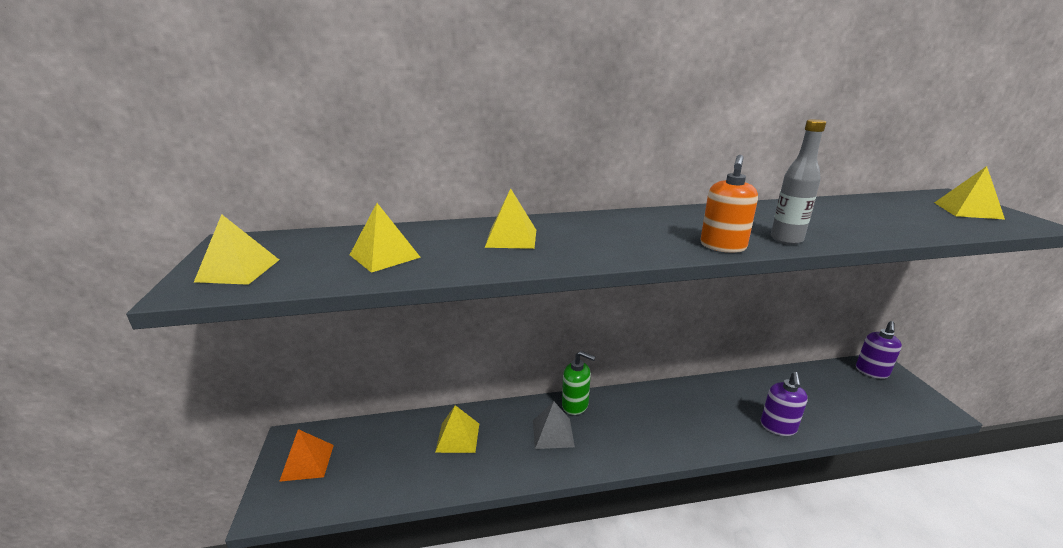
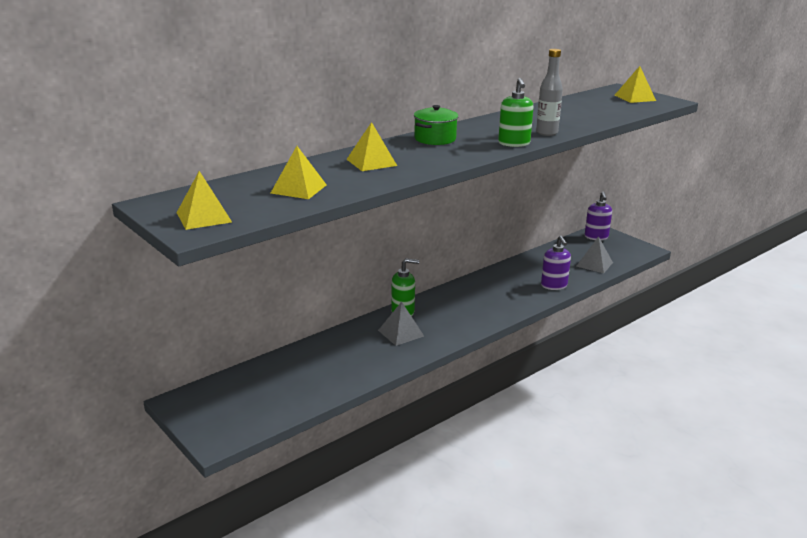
camera: 30 degrees left, 0 degrees up
orange pyramid [279,429,334,482] -> none
yellow pyramid [435,405,479,453] -> none
orange soap dispenser [701,155,758,253] -> green soap dispenser [498,78,534,147]
none -> green pot [414,105,458,145]
none -> grey pyramid [576,236,613,273]

